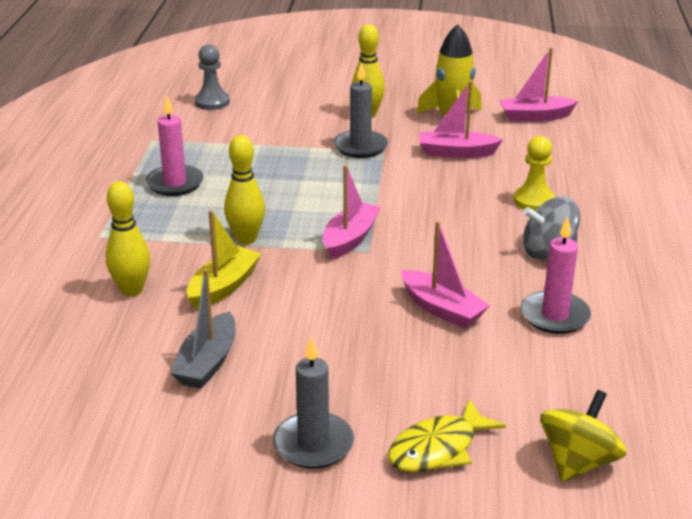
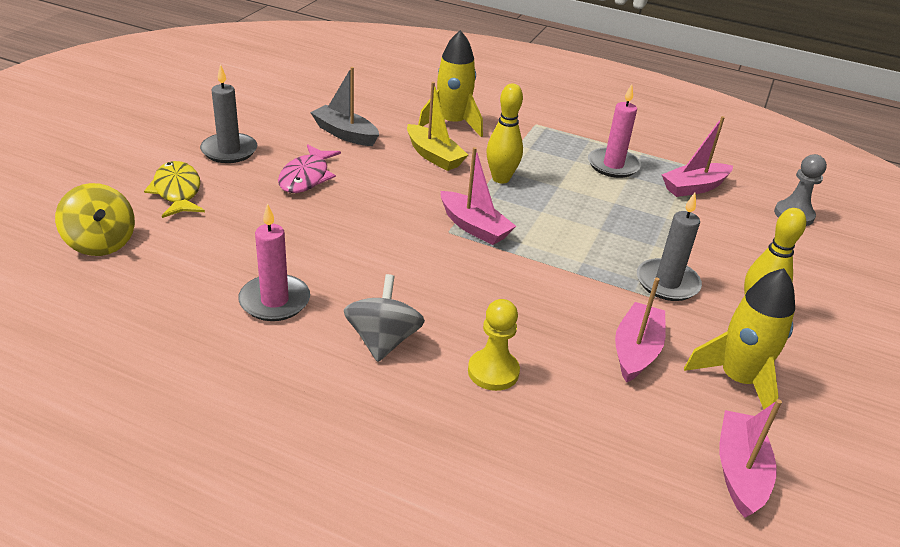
camera: 105 degrees right, 5 degrees up
yellow bowling pin [105,181,150,297] -> yellow rocket [418,30,483,137]
pink boat [401,221,490,329] -> pink boat moved to [662,116,733,197]
none -> pink fish [278,144,341,193]

